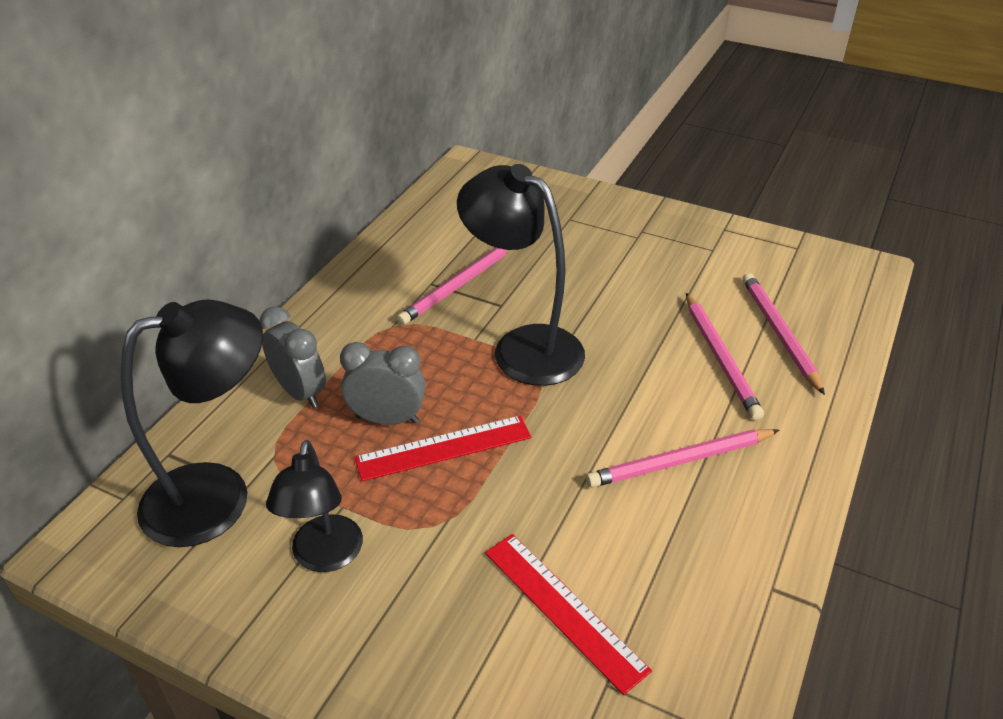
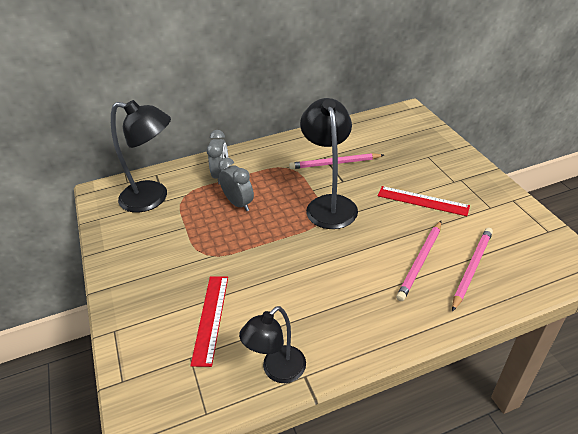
camera: 45 degrees right, 0 degrees up
black lamp [266,440,363,572] -> black lamp moved to [239,306,306,383]
red ruler [354,416,531,481] -> red ruler moved to [378,186,470,216]
pink pencil [586,429,779,488] -> none

